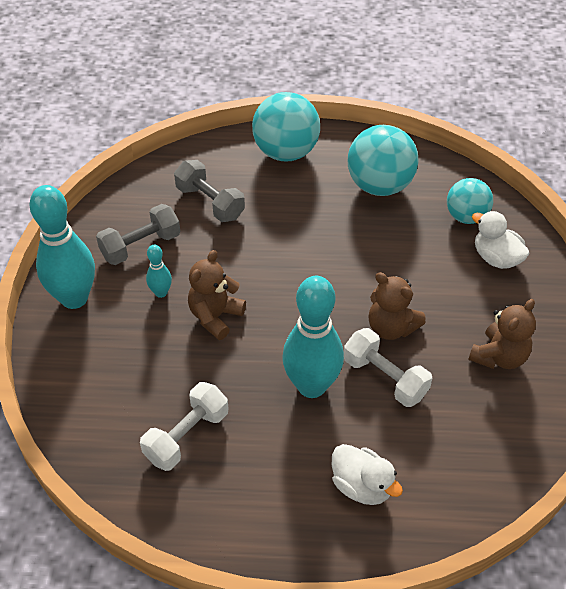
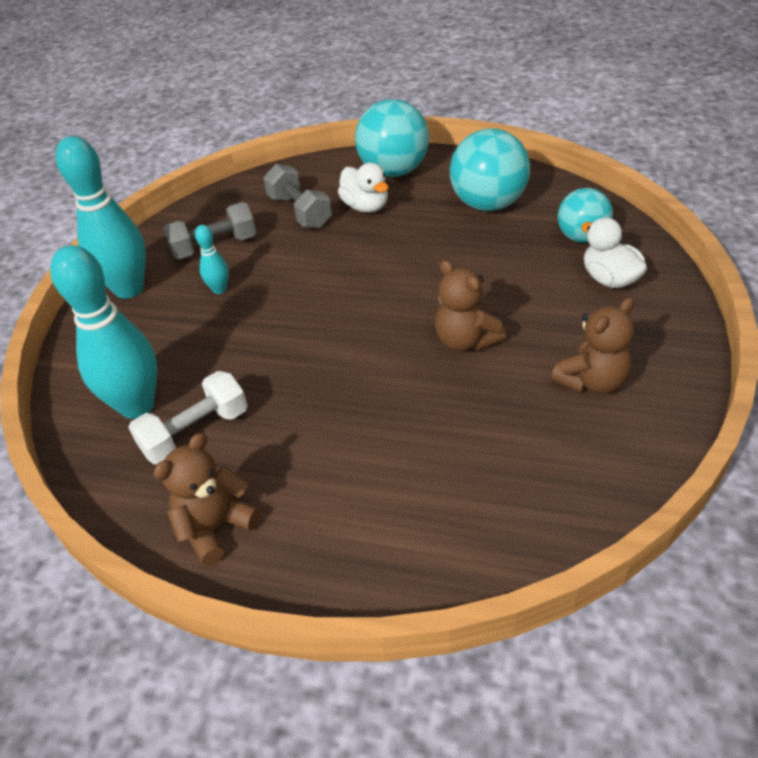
camera: 15 degrees right, 5 degrees down
brown teddy bear [188,250,246,340] -> brown teddy bear moved to [153,433,261,565]
turquoise bowling pin [282,276,344,398] -> turquoise bowling pin moved to [50,245,157,419]
white duck [332,444,403,505] -> white duck moved to [338,163,388,213]
white dumbbell [344,328,432,407] -> none

